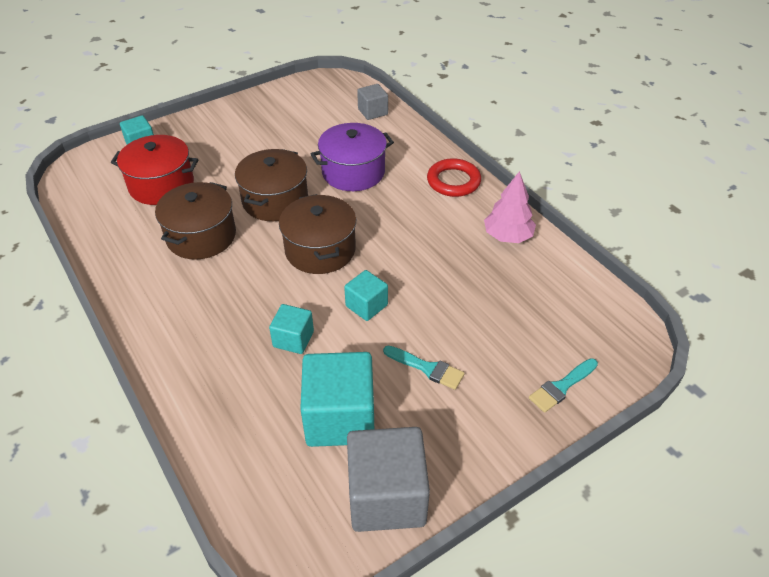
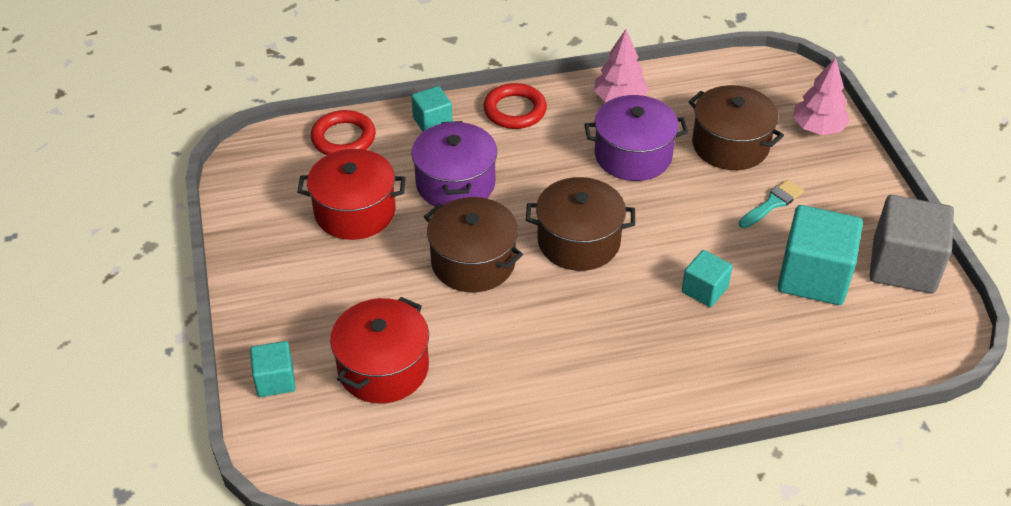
camera: 70 degrees left, 0 degrees up
brown pot [155,182,236,260] -> brown pot moved to [688,85,784,170]
turquoise cube [344,270,388,321] -> turquoise cube moved to [411,86,453,132]
grey cube [357,84,388,120] -> red ring [311,110,376,155]
turquoise brush [529,358,598,413] -> pink tree [793,57,850,135]
none -> red pot [297,149,406,240]
none -> purple pot [584,95,688,181]

